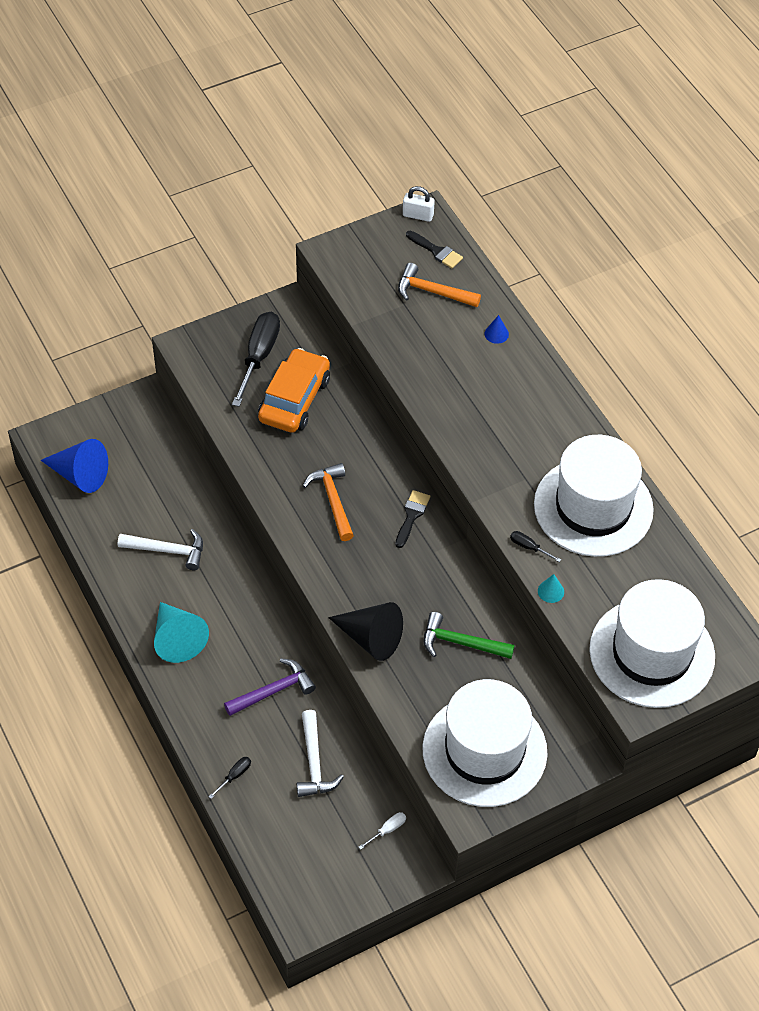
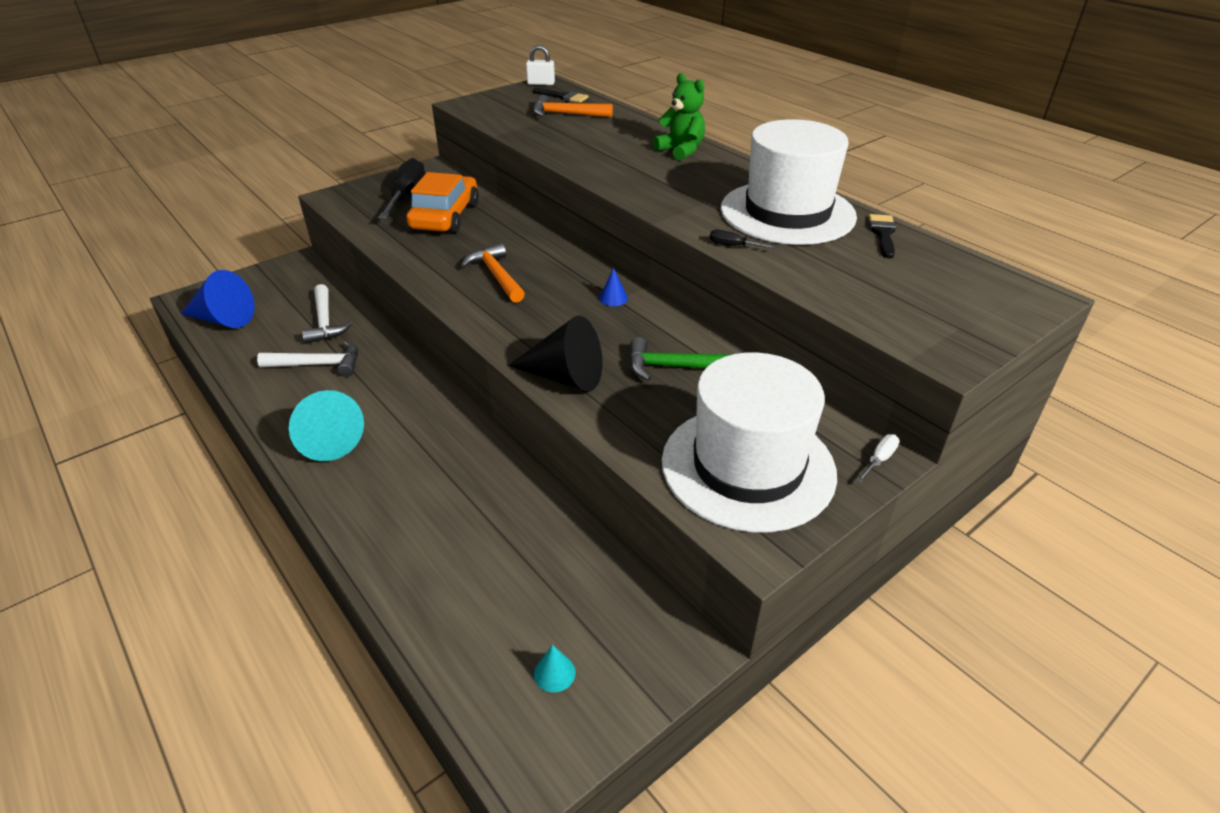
camera: 10 degrees left, 15 degrees down
black screwdriver [209,757,251,799] -> none
purple hammer [224,658,316,716] -> none
white hammer [297,710,344,797] -> white hammer moved to [302,284,353,344]
white screwdriver [359,812,406,850] -> white screwdriver moved to [856,434,900,483]
black brush [395,490,430,548] -> black brush moved to [869,214,896,259]
blue cone [484,315,509,344] -> blue cone moved to [599,268,628,306]
turquoise cone [538,574,564,603] -> turquoise cone moved to [534,645,576,693]
white hat [589,579,715,708] -> none
none -> green teddy bear [653,73,705,161]

